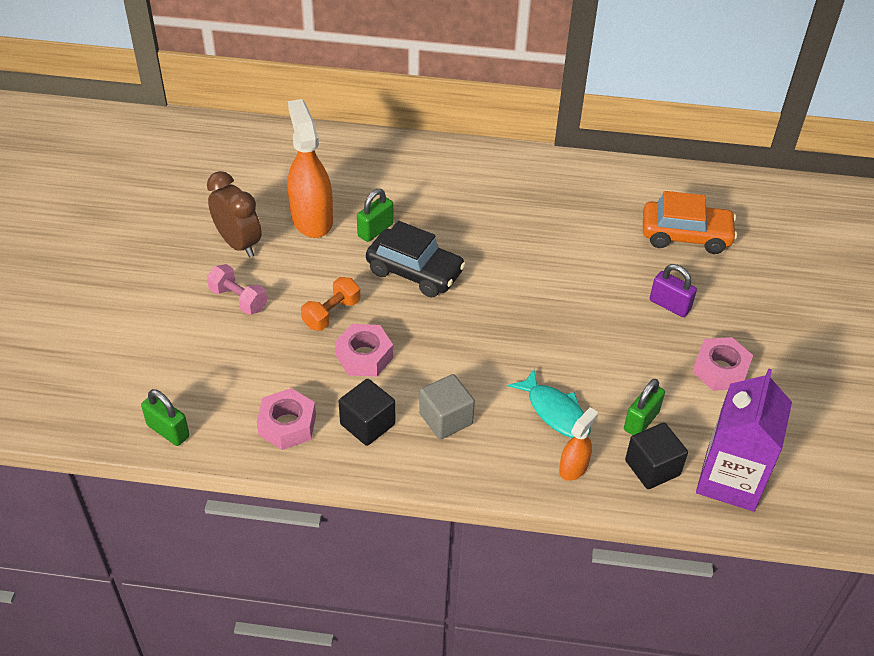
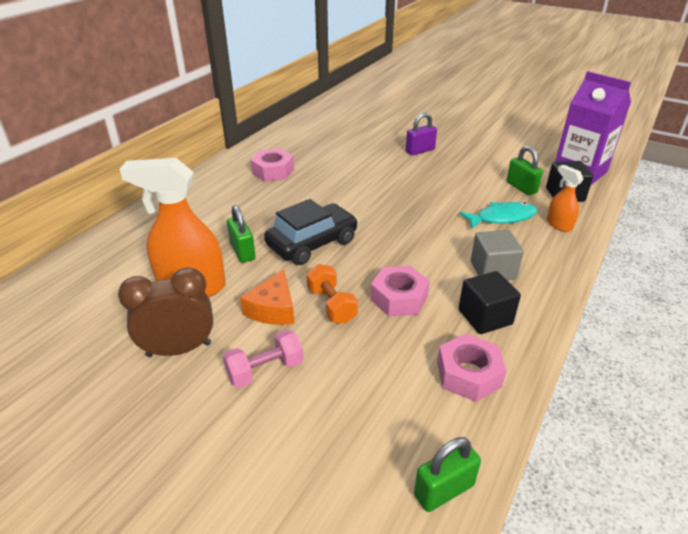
camera: 65 degrees left, 10 degrees down
orange car [643,191,737,254] -> none
pink nut [693,337,753,391] -> pink nut moved to [251,149,294,182]
none -> orange cheese [240,269,294,325]

